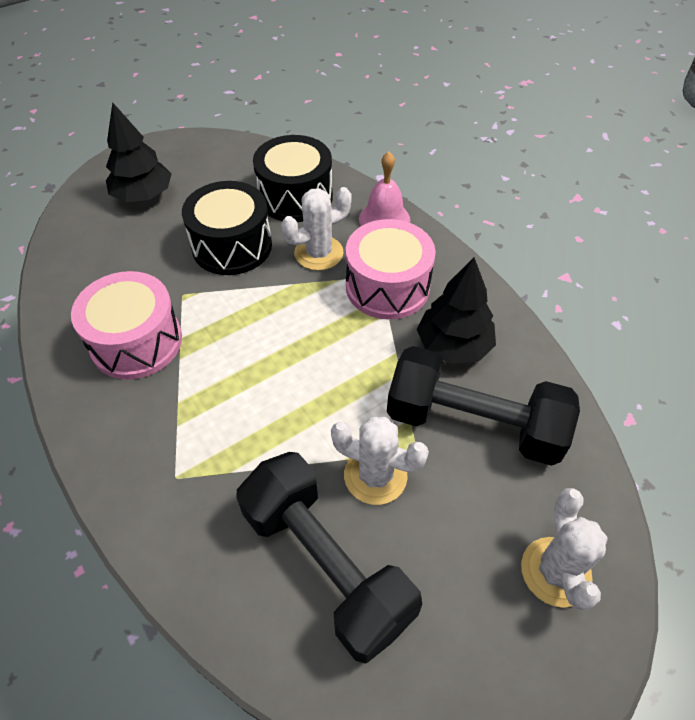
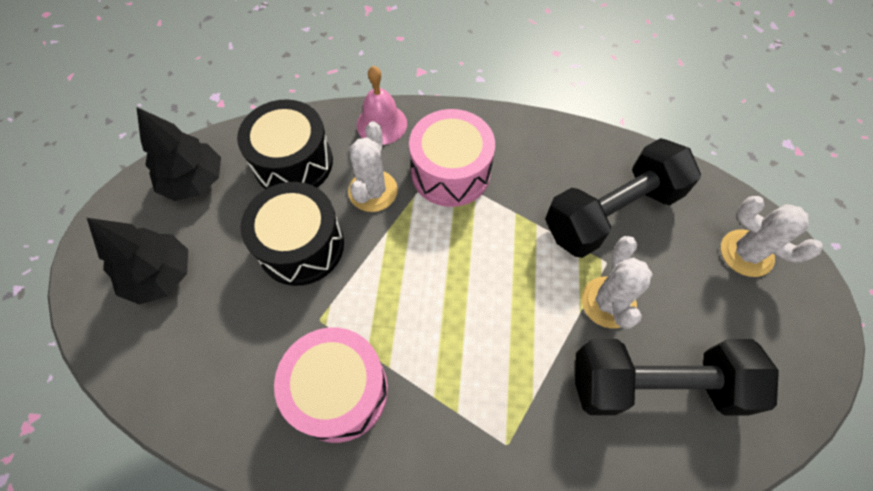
camera: 50 degrees left, 10 degrees up
white cactus [331,417,429,505] -> white cactus turned 60 degrees counterclockwise [581,236,653,329]
black tree [417,257,496,364] -> black tree moved to [136,107,221,201]

